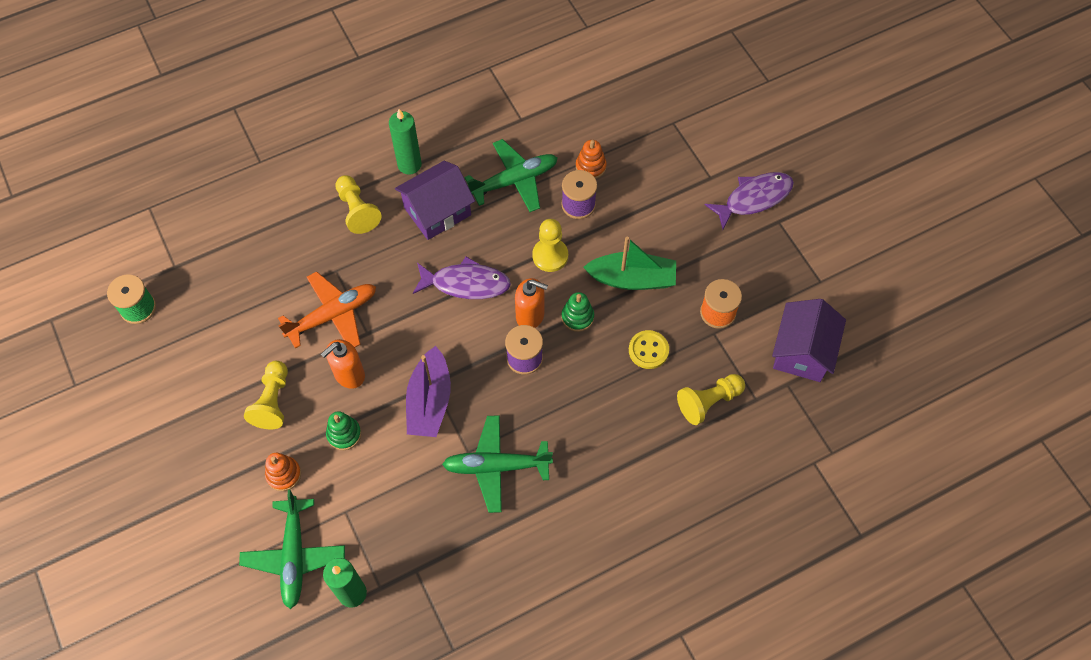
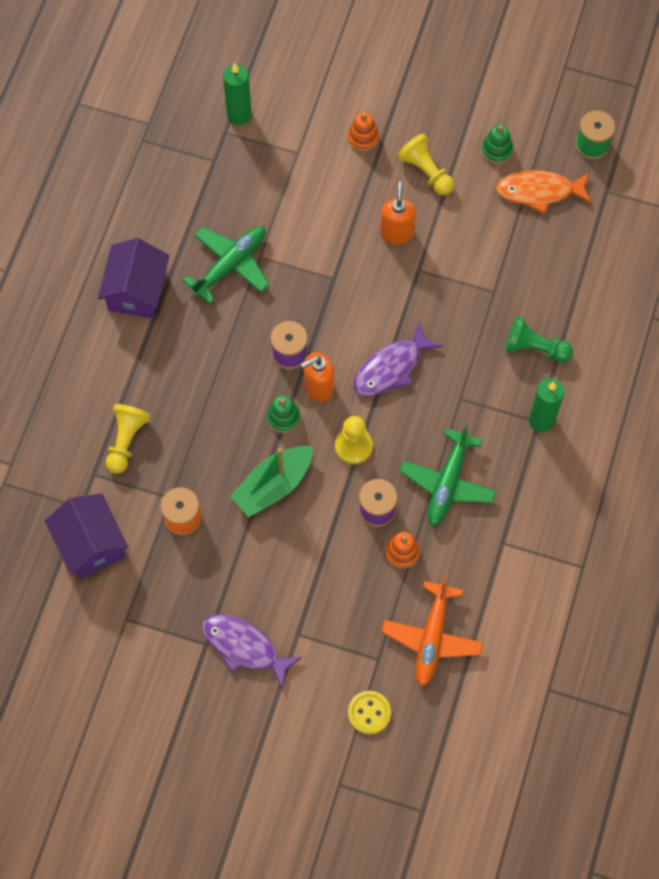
camera: 135 degrees right, 5 degrees up
green plane [239,490,345,609] -> none
orange plane [278,271,376,349] -> orange plane moved to [382,576,483,687]
green stacking toy [326,411,361,450] -> green stacking toy moved to [481,124,513,164]
yellow pawn [335,175,381,234] -> green pawn [505,316,573,363]
purple house [395,161,475,240] -> purple house moved to [98,238,170,319]
purple boat [406,346,451,437] -> none
yellow button [629,330,669,369] -> yellow button moved to [348,691,391,734]
purple fish [705,172,794,229] -> purple fish turned 105 degrees clockwise [202,614,302,689]
none -> orange fish [496,170,592,214]

